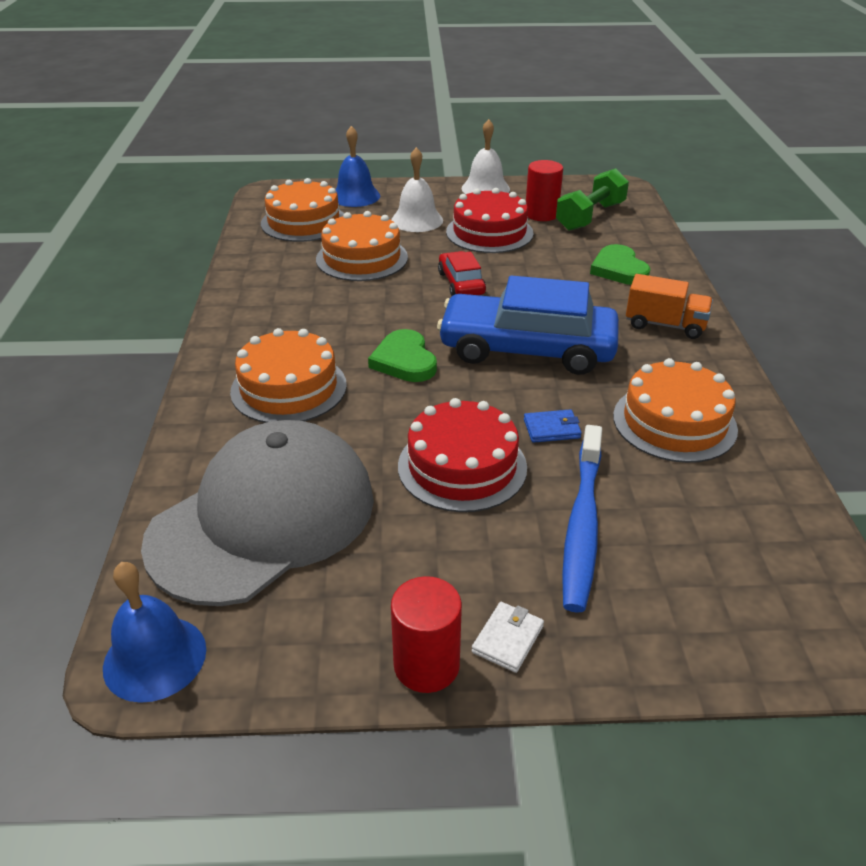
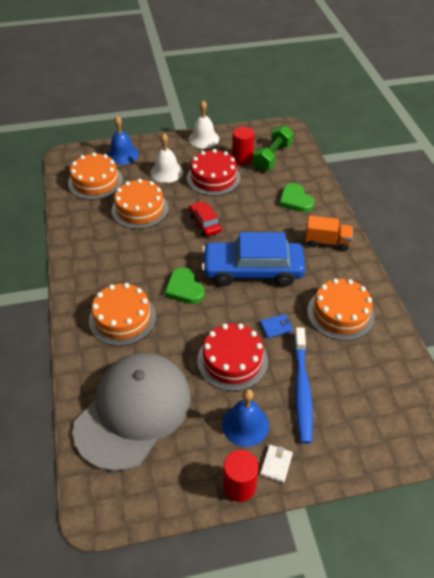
camera: 10 degrees left, 10 degrees up
blue bell [103,562,206,703] -> blue bell moved to [222,389,269,447]

